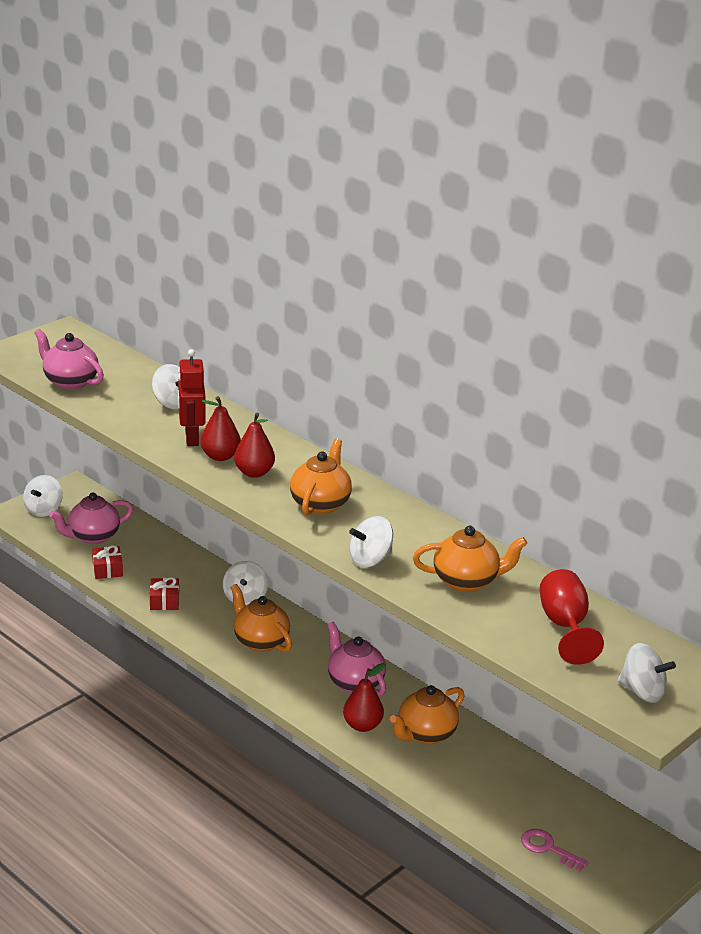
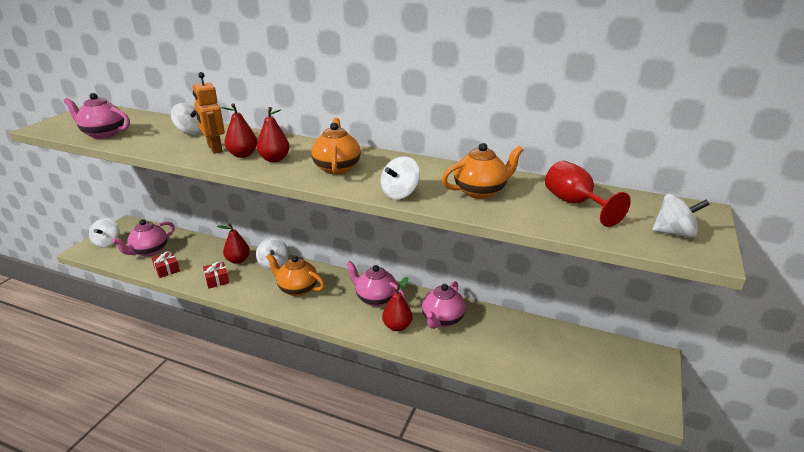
camera: 20 degrees left, 0 degrees up
red robot [178,349,205,446] -> orange robot [193,72,225,154]
orange teapot [390,685,465,744] -> pink teapot [422,281,466,329]
pink key [521,829,589,872] -> none
none -> red pear [217,223,250,264]

